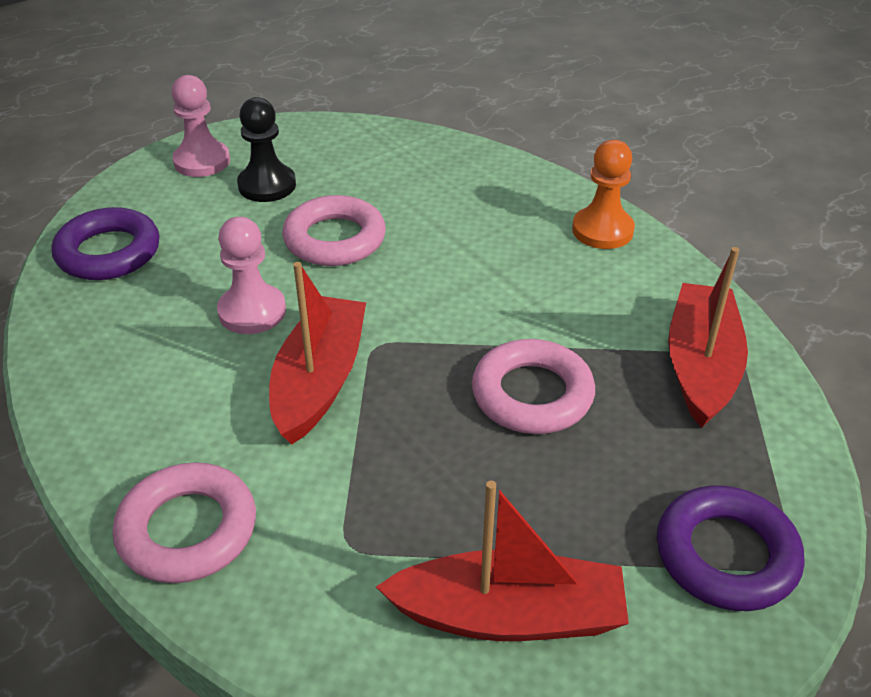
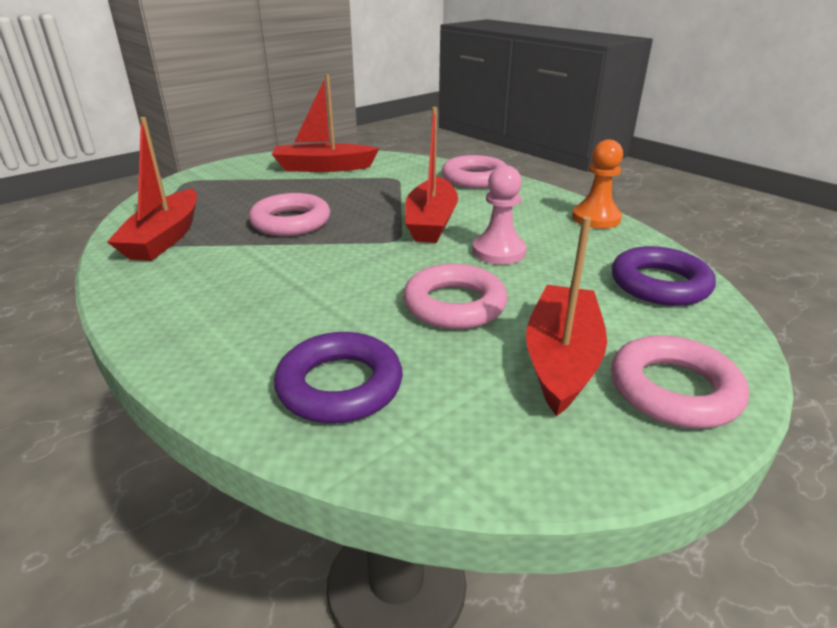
camera: 175 degrees right, 10 degrees down
pink pawn [171,75,230,177] -> pink ring [611,335,749,428]
black pawn [237,97,296,202] -> red boat [526,216,607,416]
orange pawn [572,140,635,249] -> orange pawn moved to [572,140,623,229]
purple ring [657,485,805,611] -> purple ring moved to [274,332,403,423]

